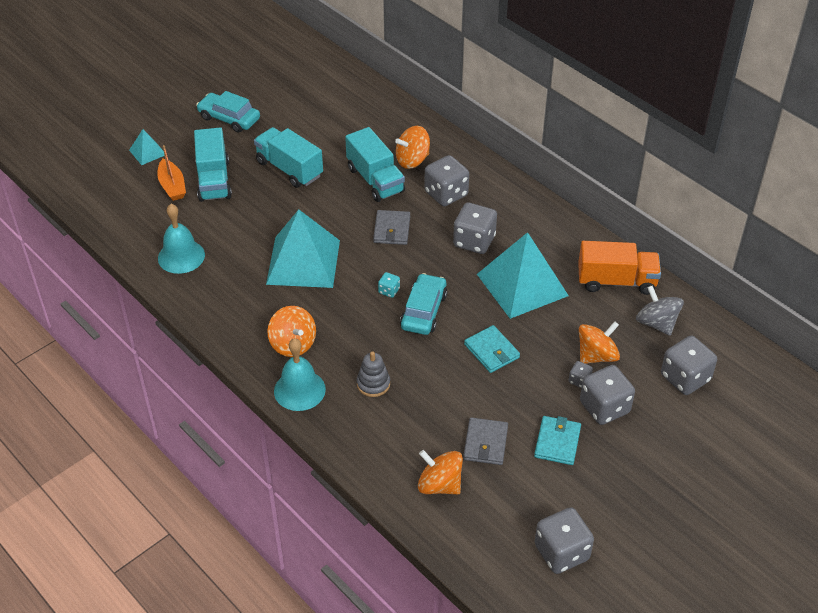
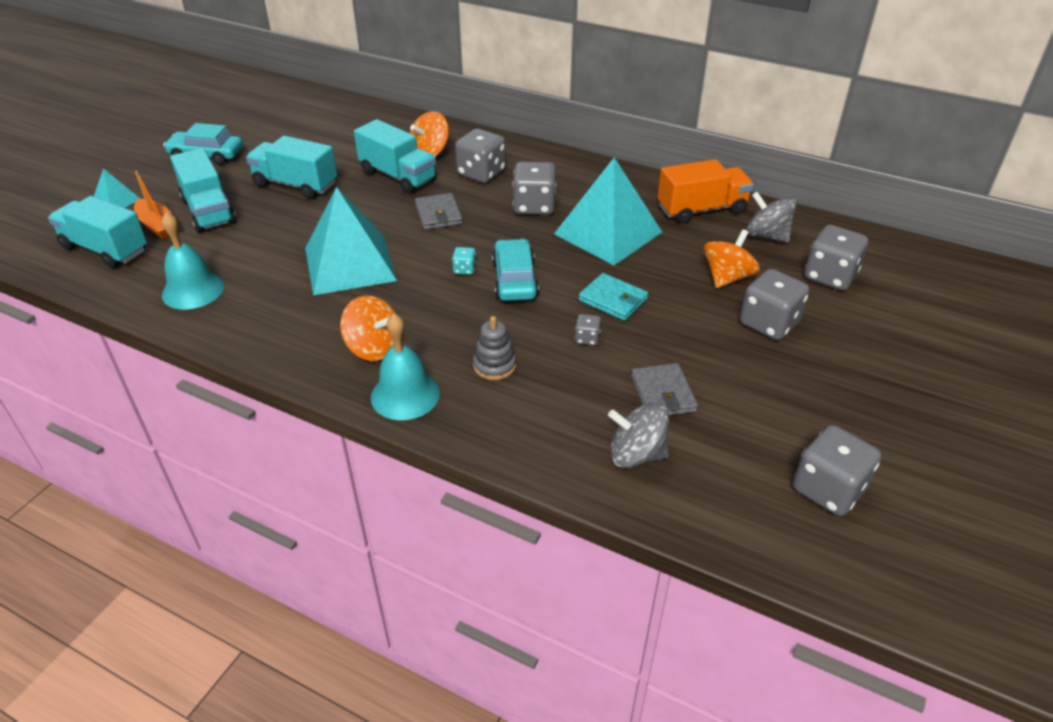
camera: 20 degrees left, 5 degrees down
orange spinning top [418,450,463,494] -> grey spinning top [608,403,669,468]
turquoise wallet [534,416,581,465] -> none
grey dice [569,361,593,388] -> grey dice moved to [575,314,601,346]
none -> turquoise truck [48,196,147,268]

